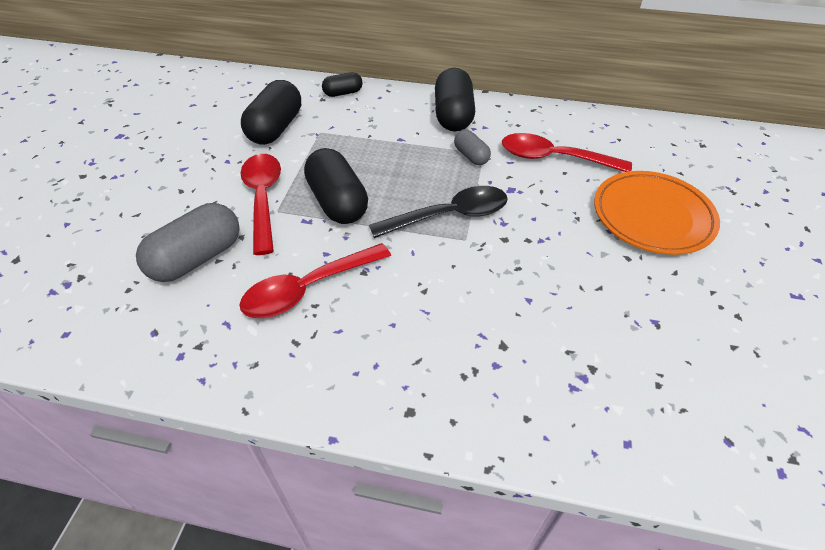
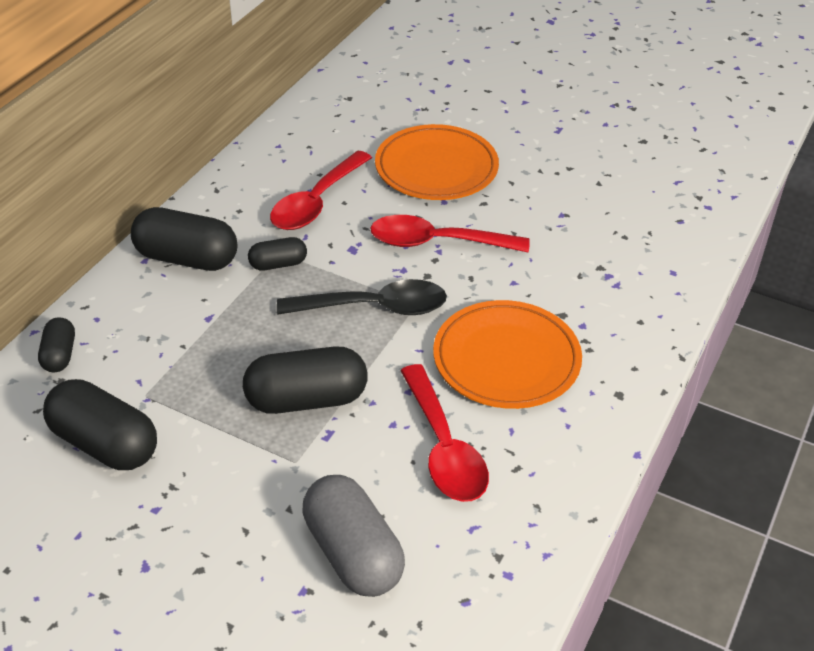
camera: 75 degrees left, 5 degrees down
red spoon [241,154,281,255] -> red spoon moved to [371,215,530,252]
black spoon [369,186,508,238] -> black spoon turned 90 degrees clockwise [277,279,447,315]
grey capsule [454,130,491,165] -> black capsule [248,237,307,270]
none -> orange plate [433,300,582,409]

